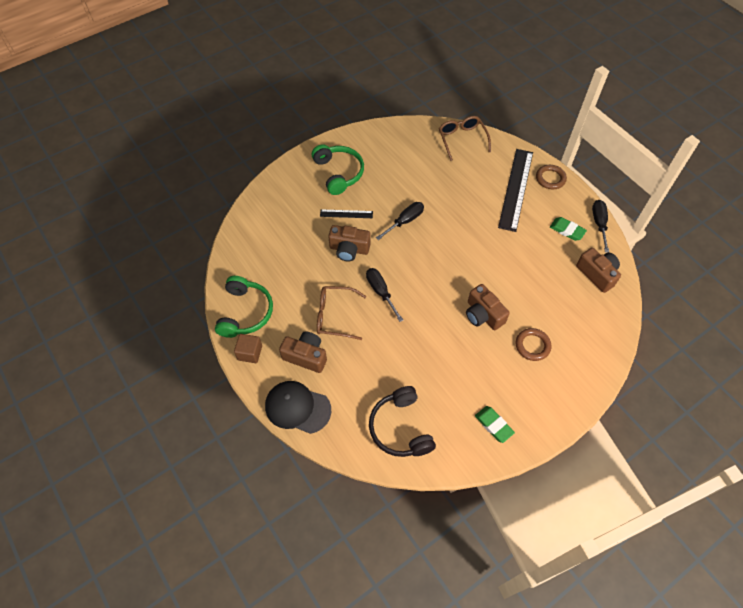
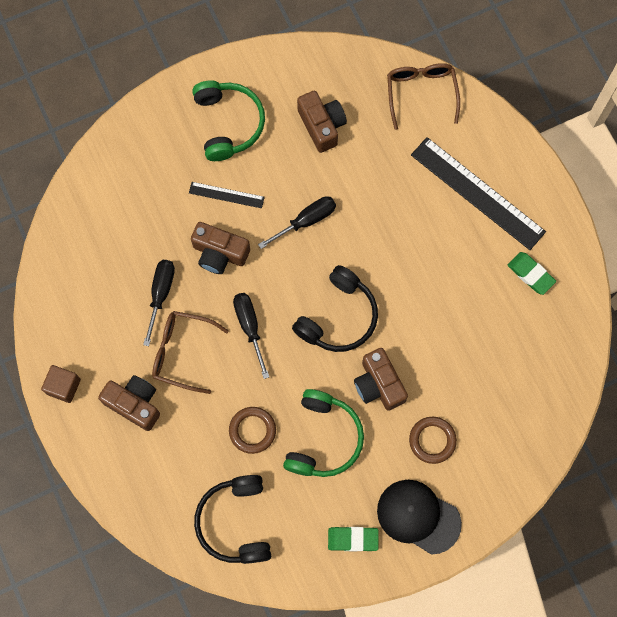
camera: 10 degrees right, 15 degrees up
green headphones [215,276,273,338] -> green headphones moved to [283,389,364,477]
black cap [265,381,331,434] -> black cap moved to [377,480,462,555]
green eraser [475,406,515,443] -> green eraser turned 60 degrees counterclockwise [328,527,379,551]
black ruler [498,149,533,232] -> black ruler turned 75 degrees counterclockwise [411,137,546,250]
brown ring [536,165,567,189] -> brown ring moved to [229,407,276,454]
brown camera [576,248,621,293] -> brown camera moved to [297,91,347,153]
black screwdriver [592,200,609,253] -> black screwdriver moved to [143,260,175,346]
none -> black headphones [292,265,378,352]

